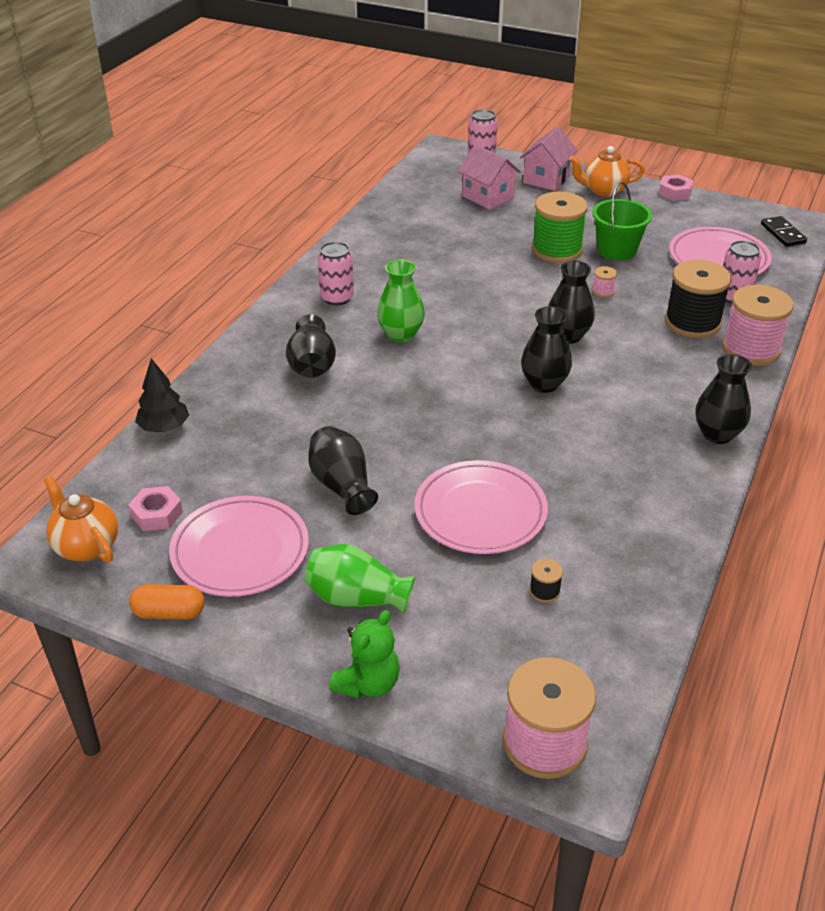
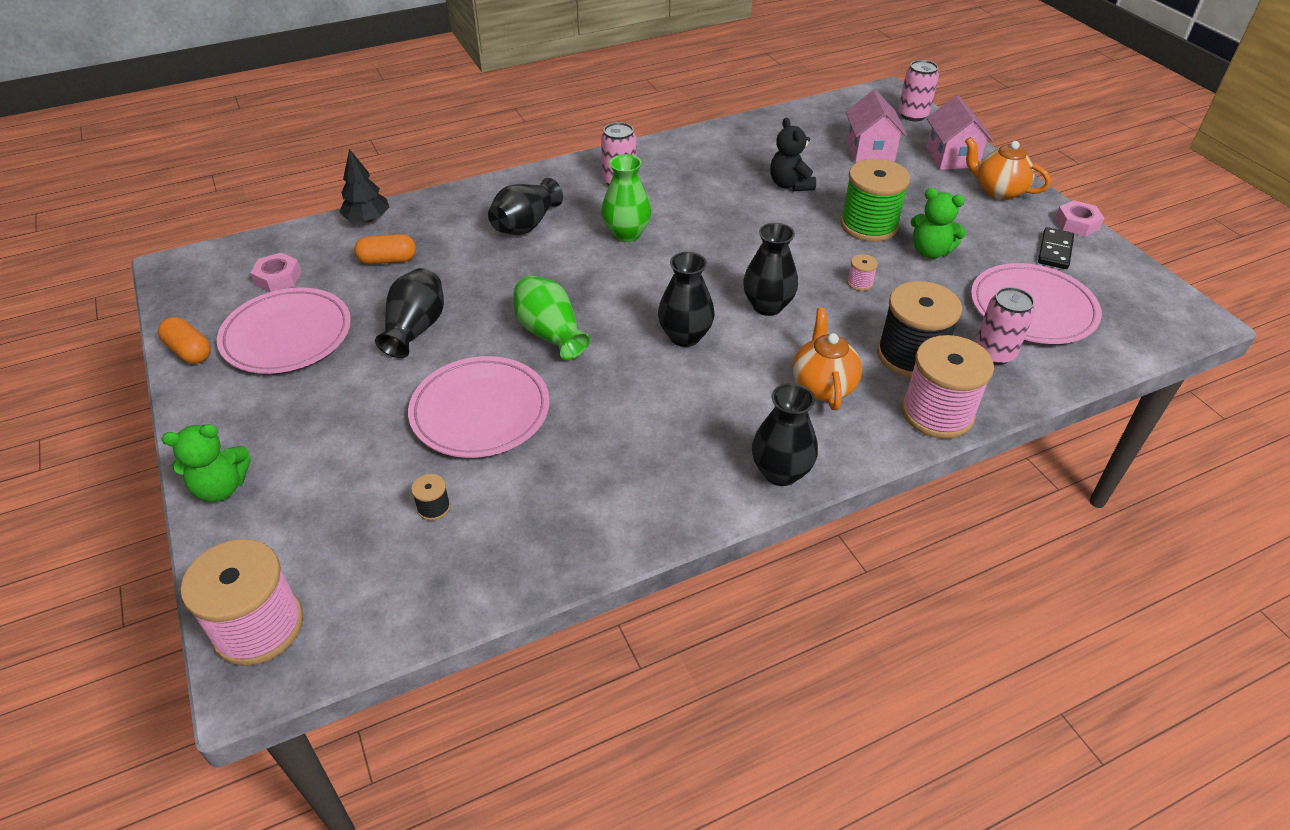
camera: 40 degrees right, 5 degrees up
orange teapot [44,476,118,563] -> orange teapot moved to [792,308,862,410]
green vase [304,544,415,614] -> green vase moved to [513,276,590,360]
pink house [520,126,578,191] -> pink house turned 75 degrees counterclockwise [926,95,993,170]
green bucket [592,182,652,260] -> green teddy bear [911,188,966,259]
black domino [761,216,807,247] -> black domino moved to [1038,227,1074,269]
none -> orange capsule [354,234,416,264]
none -> black teddy bear [770,118,816,191]

